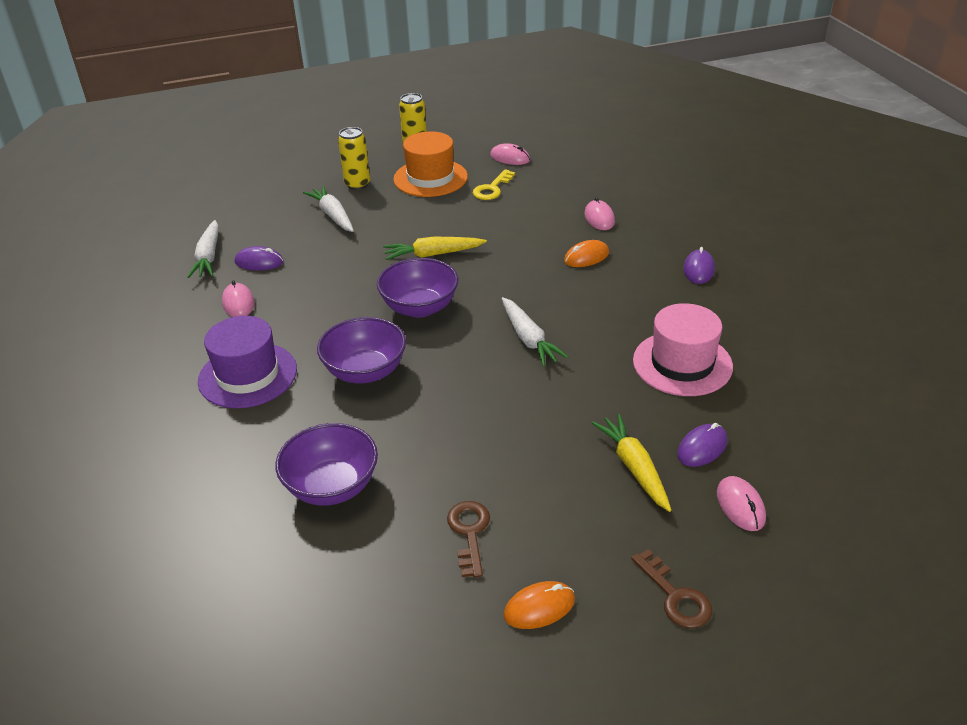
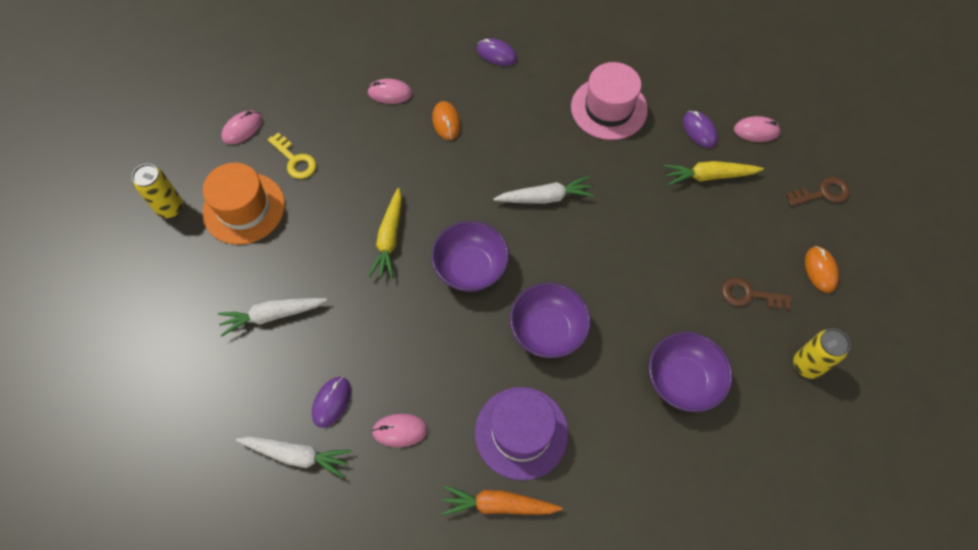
camera: 75 degrees left, 25 degrees up
yellow can [338,127,370,190] -> yellow can moved to [793,329,850,379]
none -> orange carrot [441,485,563,515]

